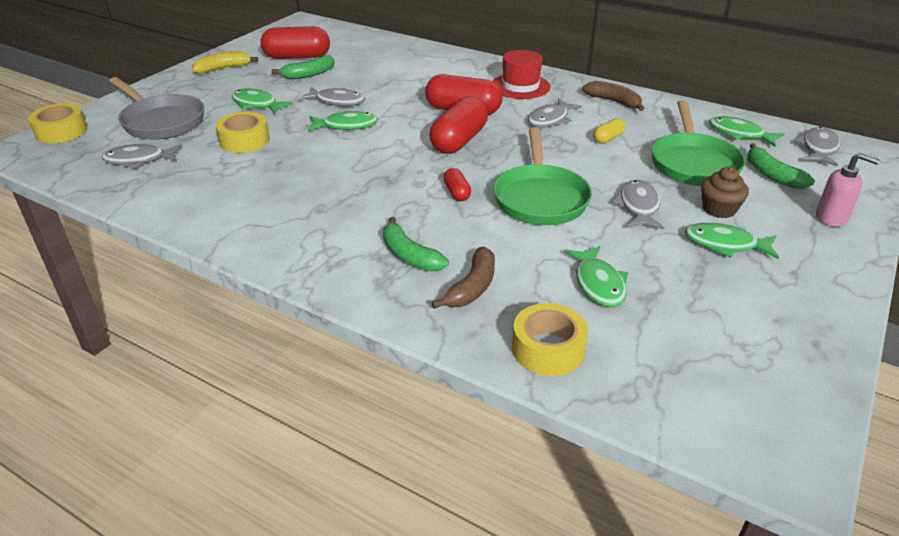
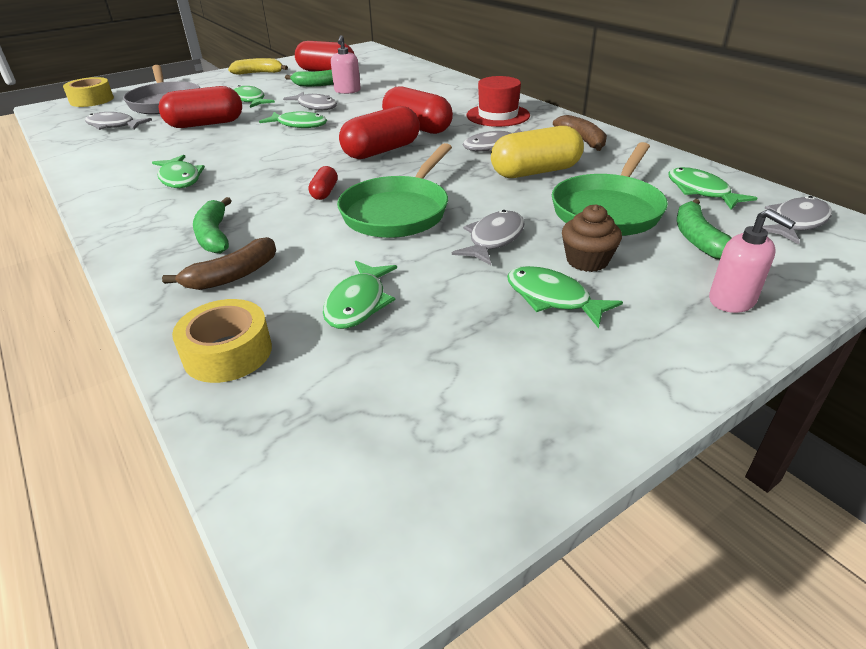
camera: 25 degrees right, 0 degrees up
yellow tape [216,112,270,153] -> red capsule [158,86,242,128]
yellow capsule [593,118,626,144] -> yellow capsule [491,126,584,178], size x2.05
none -> green fish [152,155,205,188]
none -> pink soap dispenser [331,35,361,94]

